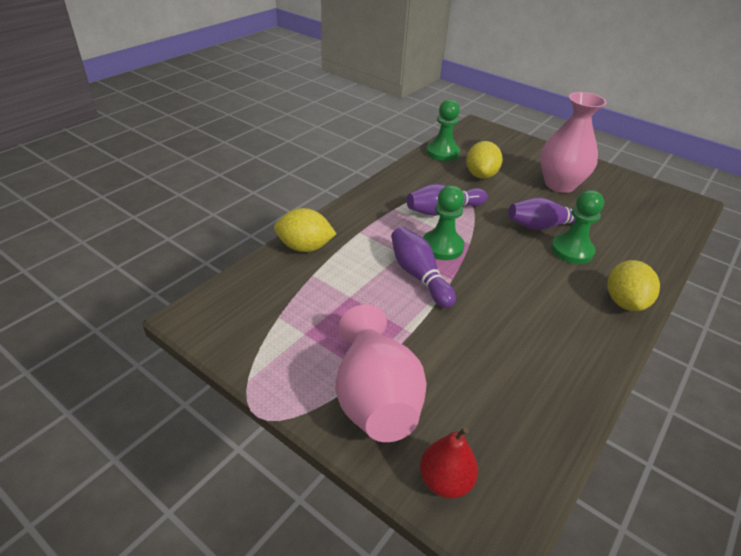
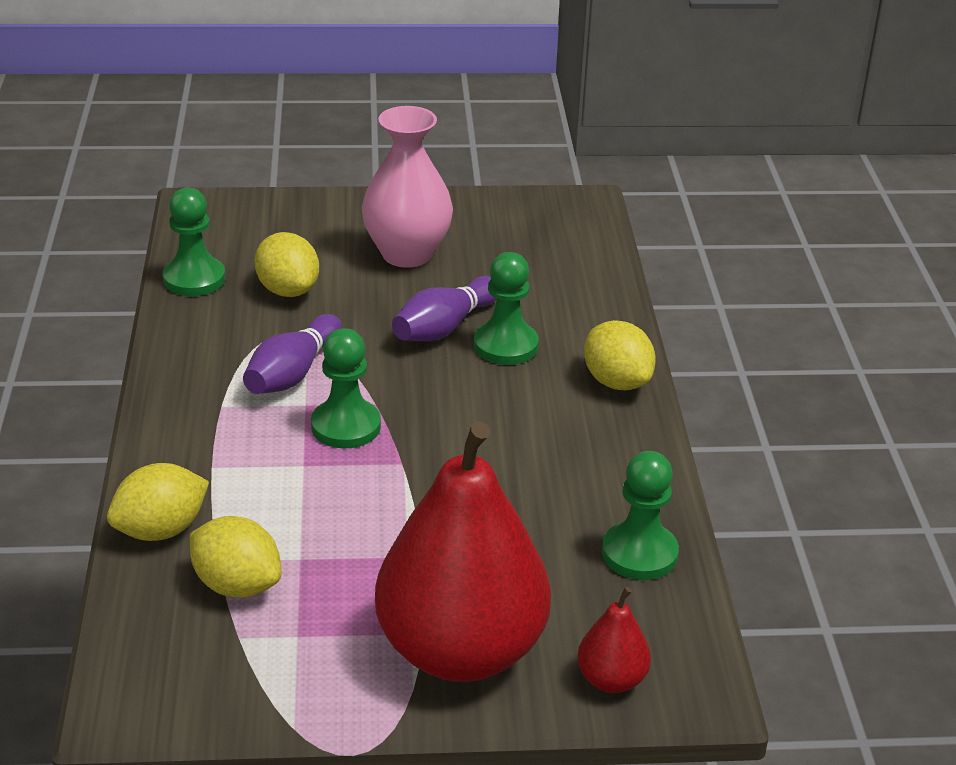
camera: 40 degrees left, 5 degrees down
pink vase [335,304,427,442] -> red pear [375,421,551,682]
purple bowling pin [391,227,456,308] -> none
none -> yellow lemon [190,516,281,598]
none -> green pawn [602,451,679,580]

